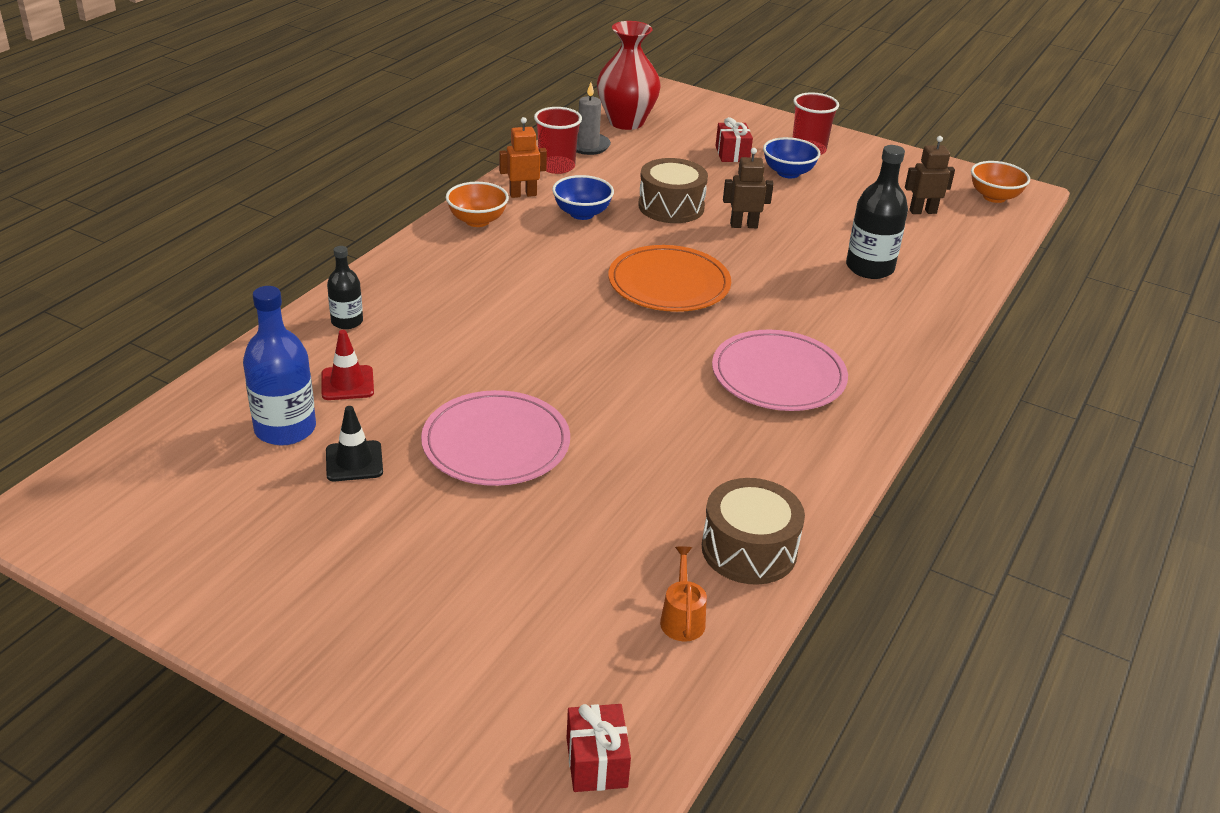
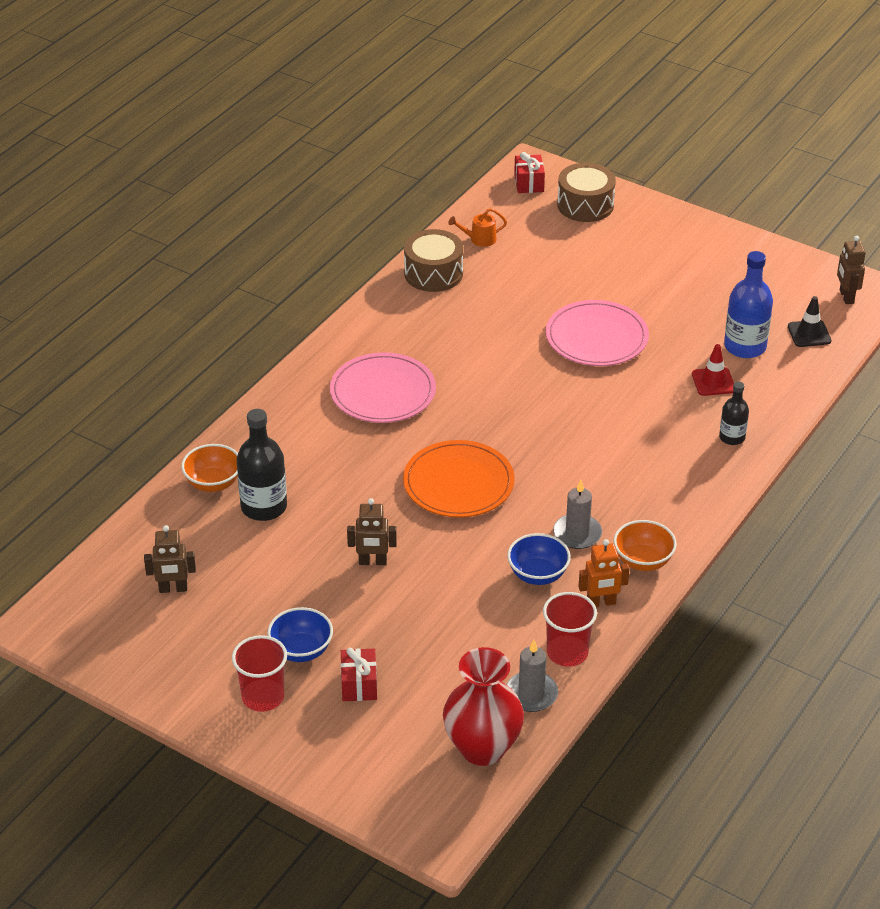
camera: 175 degrees left, 5 degrees up
black traffic cone [326,406,383,481] -> black traffic cone moved to [788,296,831,347]
brown drum [638,158,708,223] -> brown drum moved to [557,163,616,222]
orange watering can [660,546,707,642] -> orange watering can turned 75 degrees clockwise [448,208,507,247]
orange bowl [971,161,1030,203] -> orange bowl moved to [181,444,238,492]
none -> grey candle [553,480,602,549]
none -> brown robot [837,236,866,304]

